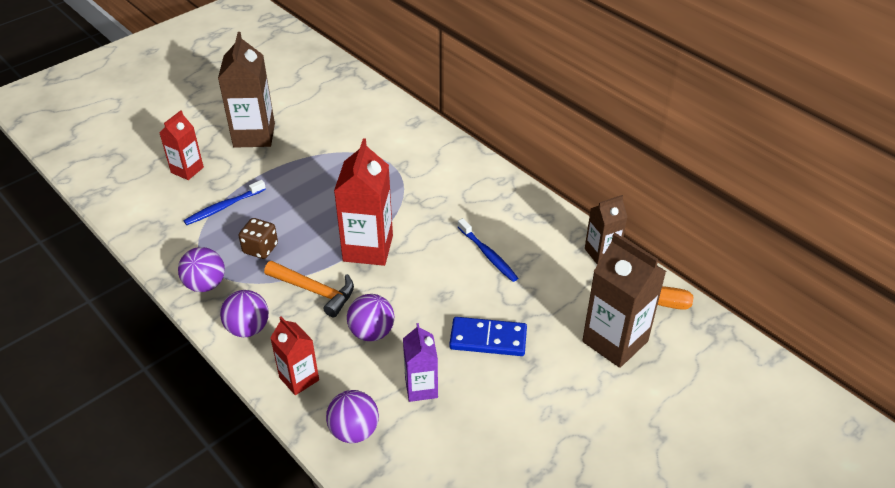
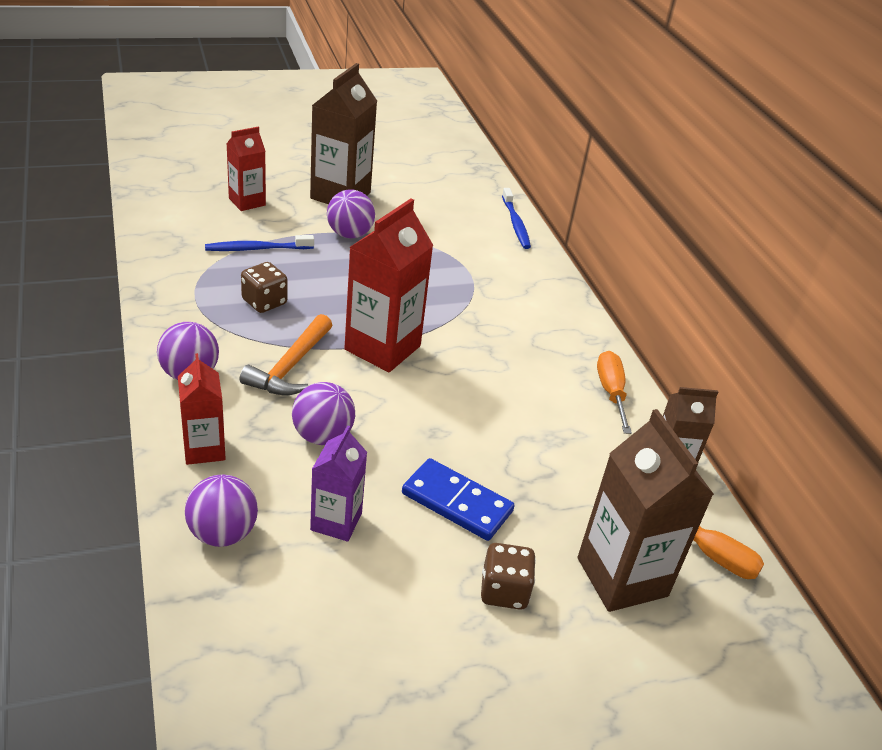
camera: 20 degrees right, 5 degrees down
purple ball [178,247,225,292] -> purple ball moved to [327,189,375,238]
orange hammer [264,261,354,317] -> orange hammer turned 60 degrees clockwise [240,314,332,395]
blue toothbrush [458,218,518,282] -> blue toothbrush moved to [502,188,531,249]
none -> brown dice [481,543,536,610]
none -> orange screwdriver [597,351,632,434]

